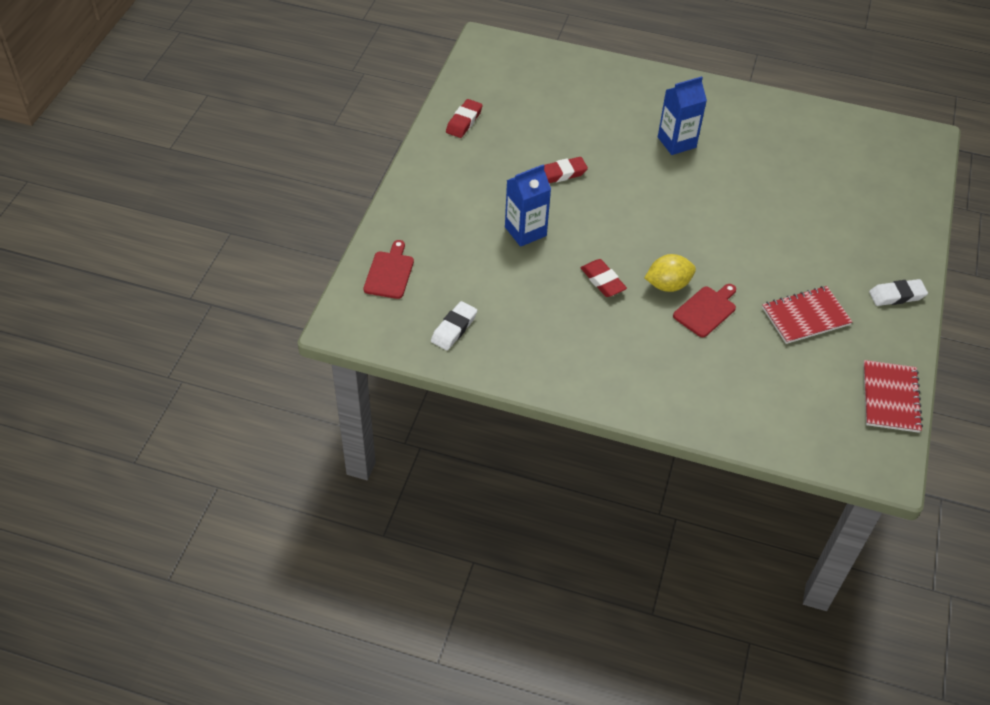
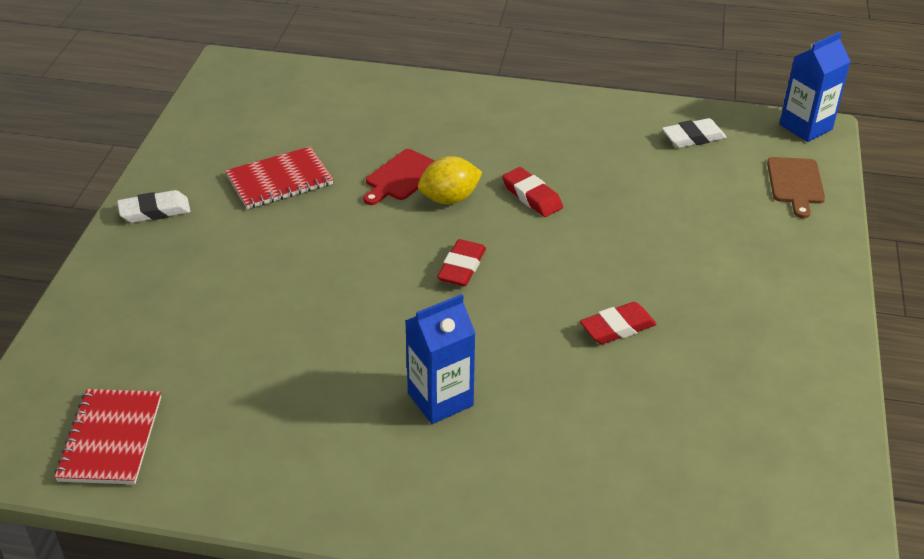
camera: 175 degrees right, 10 degrees down
red cutting board [364,240,414,299] -> brown cutting board [767,157,825,218]
white eraser [431,301,477,350] -> white eraser turned 45 degrees clockwise [662,118,727,148]
red eraser [446,99,483,138] -> red eraser moved to [437,239,486,286]
blue carton [505,164,551,247] -> blue carton moved to [779,32,851,142]
red notebook [863,360,923,433] -> red notebook moved to [54,389,161,484]

